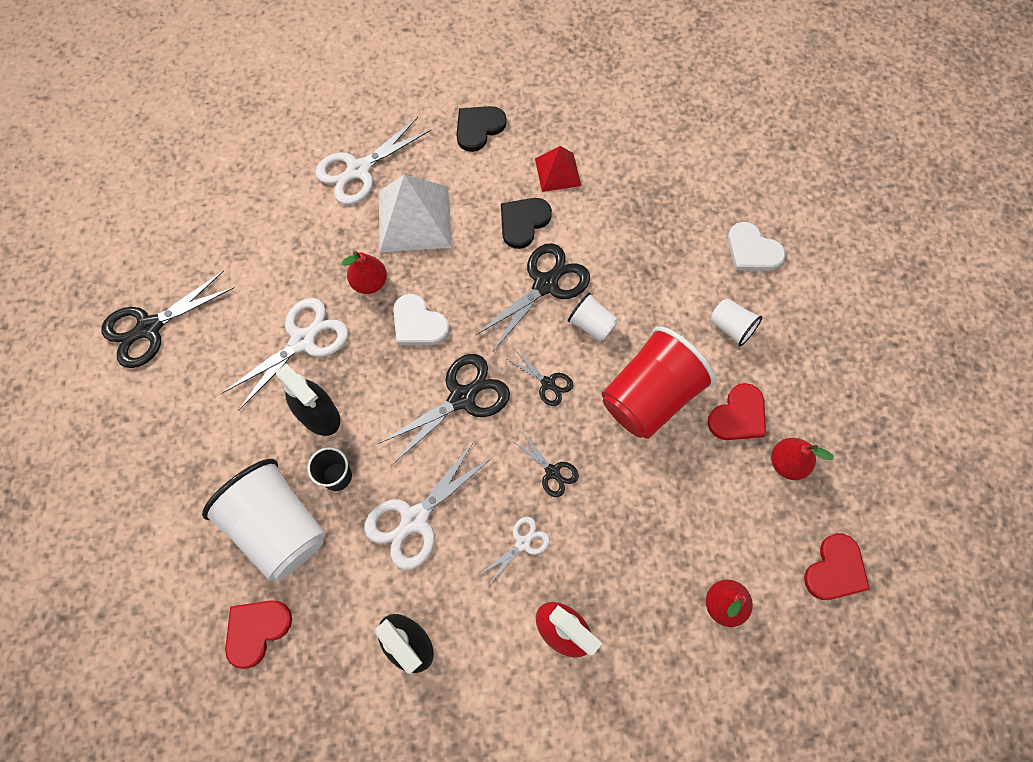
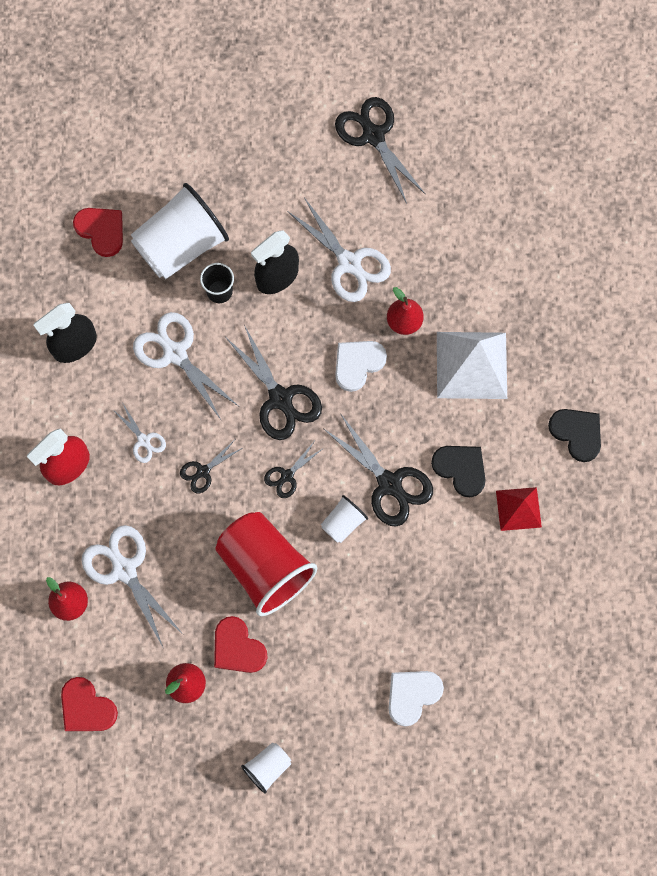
camera: 95 degrees right, 5 degrees up
white scissors [315,117,431,205] -> white scissors moved to [82,525,183,649]
white cup [710,298,763,346] -> white cup moved to [241,743,291,794]

